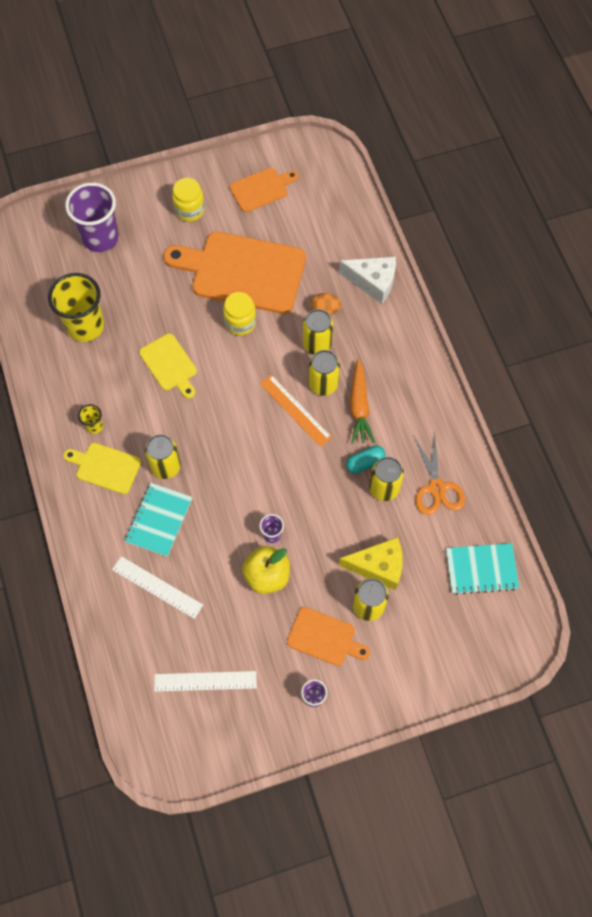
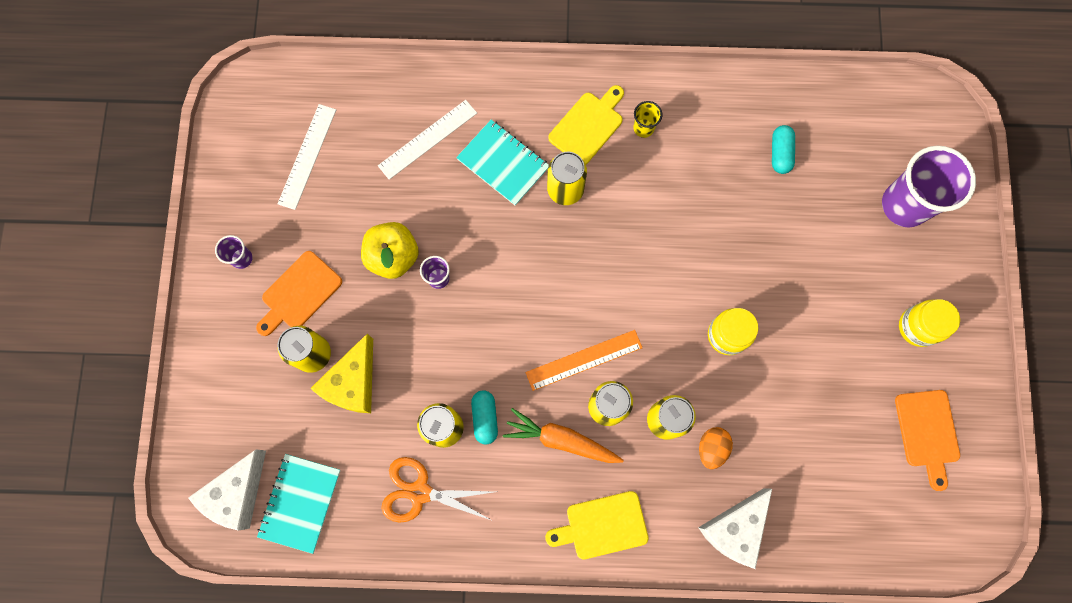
camera: 110 degrees right, 10 degrees up
yellow cup [48,273,104,342] -> turquoise capsule [772,125,795,174]
yellow cutting board [139,333,197,399] -> yellow cutting board moved to [545,491,648,559]
orange cutting board [163,231,306,314] -> none
none -> white cheese [188,449,266,531]

